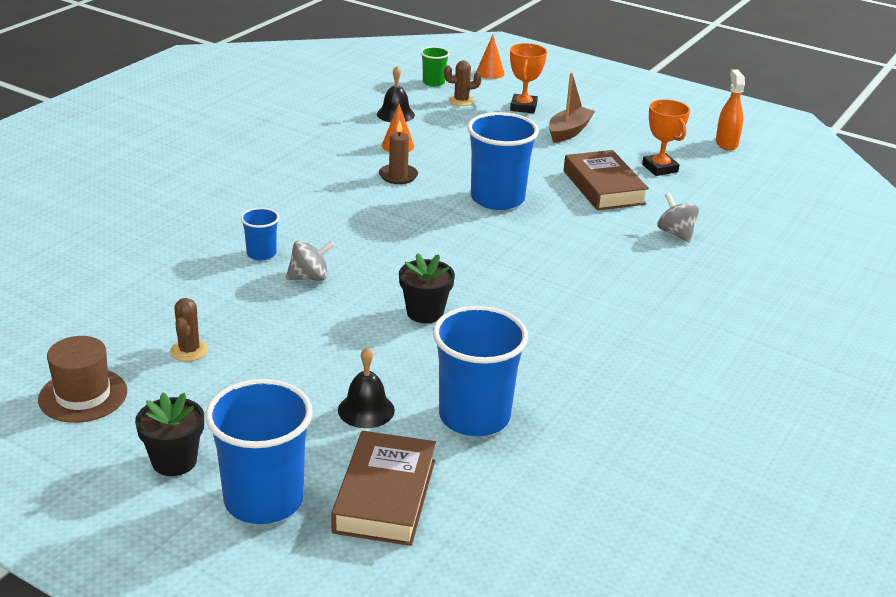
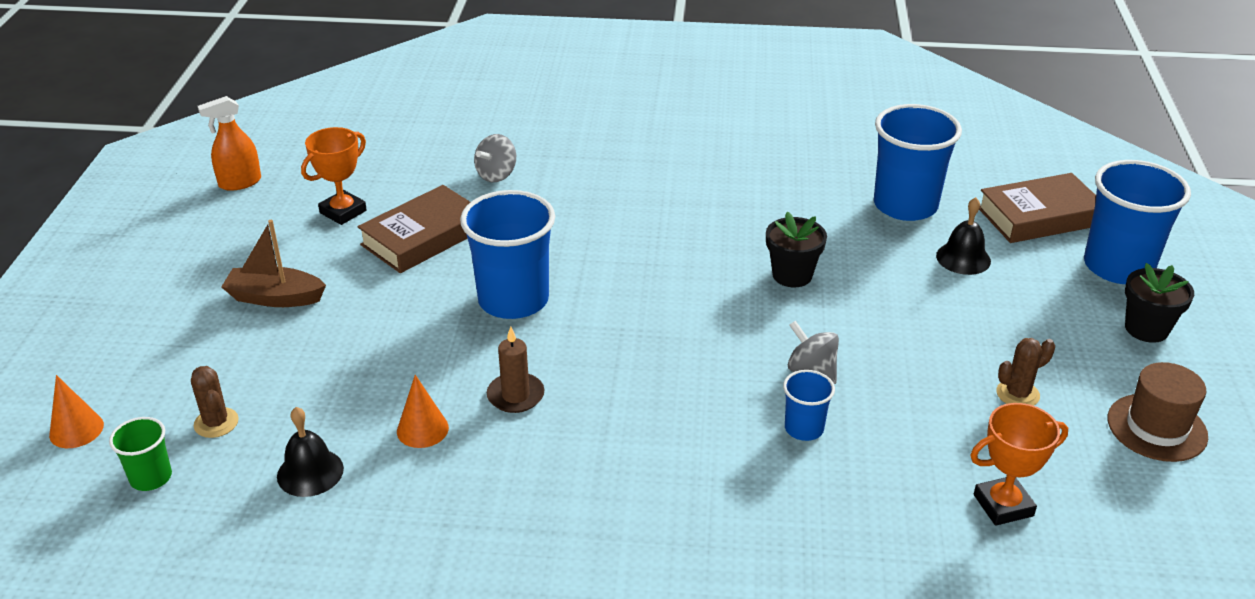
camera: 115 degrees left, 5 degrees up
orange trophy [510,43,547,114] -> orange trophy moved to [970,403,1068,526]

